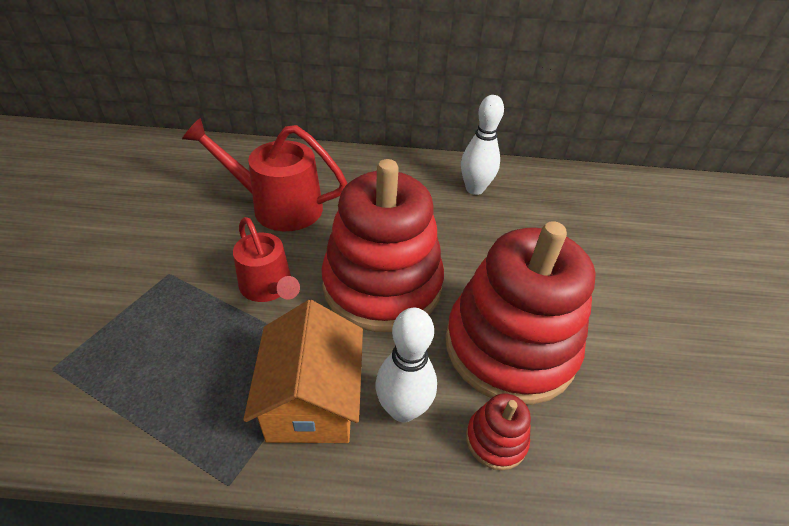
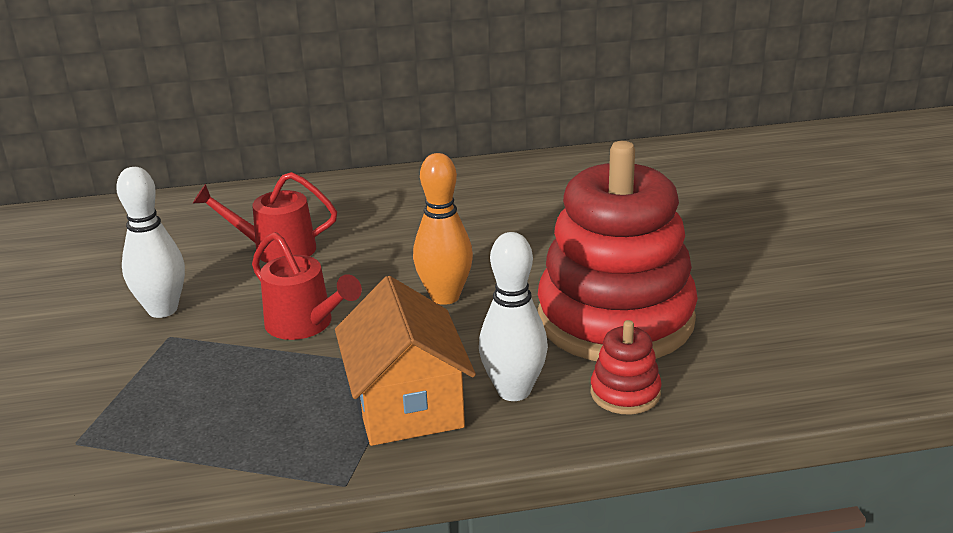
camera: 10 degrees left, 15 degrees down
red watering can [182,118,347,231] -> red watering can [193,172,337,263], size x0.66
red stacking toy [321,159,444,332] -> orange bowling pin [413,153,473,305]
white bowling pin [461,95,504,195] -> white bowling pin moved to [116,167,185,318]

